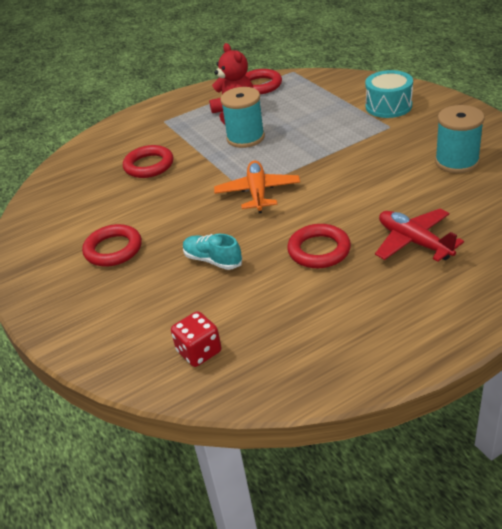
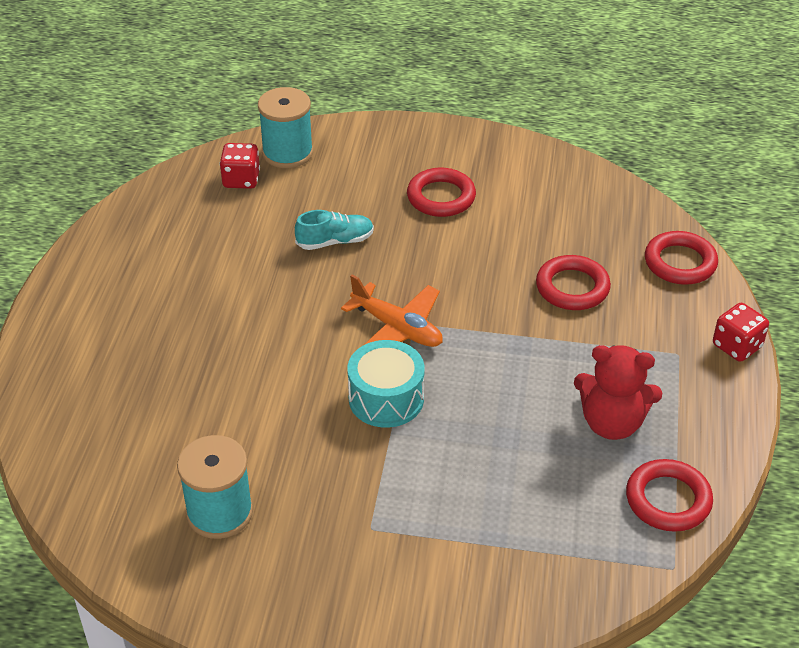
camera: 125 degrees right, 5 degrees up
turquoise spool [220,87,265,148] -> turquoise spool moved to [258,87,313,168]
red ring [287,224,351,268] -> red ring moved to [645,231,718,285]
turquoise drum [365,70,413,118] -> turquoise drum moved to [347,340,425,427]
red plane [375,209,464,262] -> none
none -> red dice [713,303,769,362]

